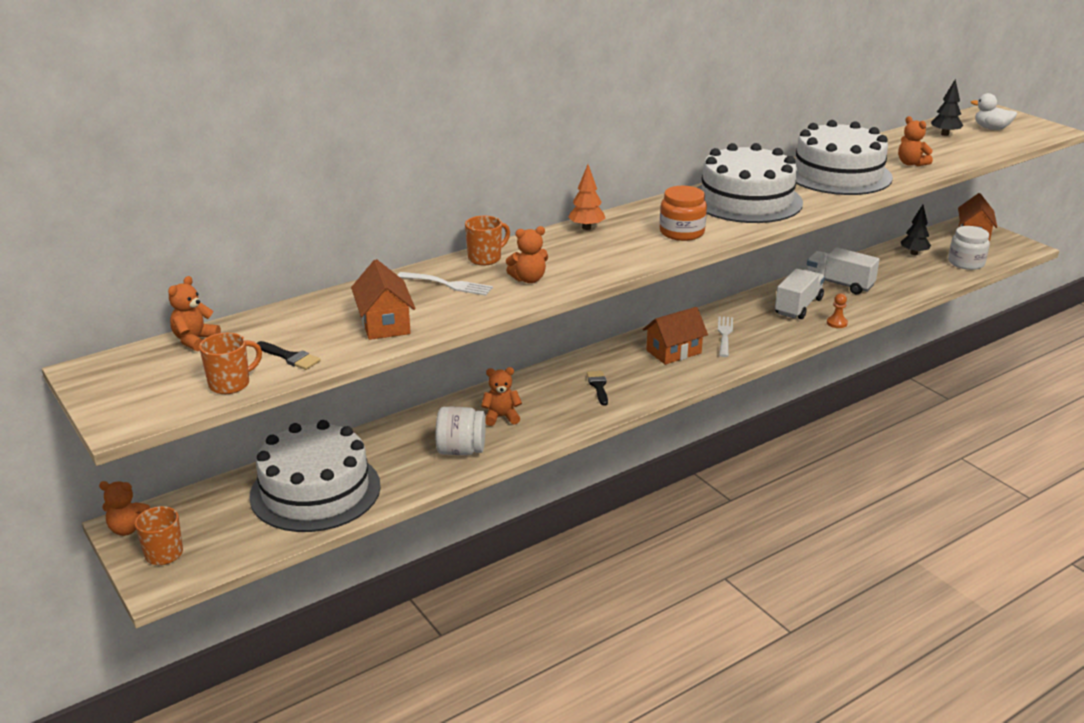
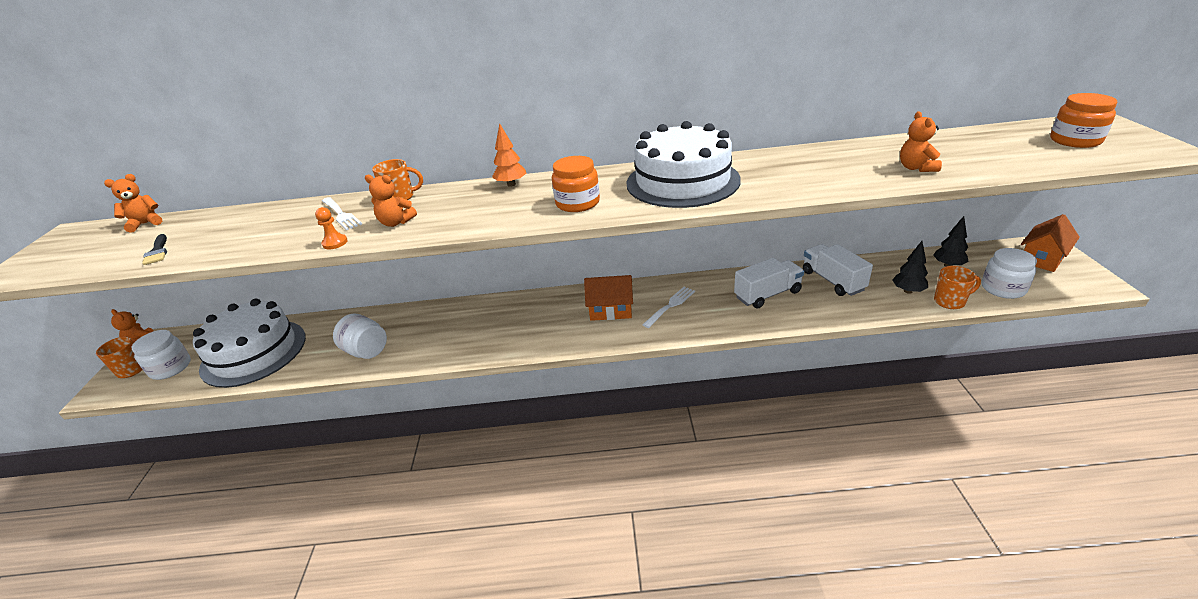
camera: 35 degrees right, 5 degrees up
orange mug [199,333,262,394] -> orange mug moved to [934,266,981,309]
orange house [351,259,416,340] -> none
orange teddy bear [481,367,522,426] -> none
black brush [587,371,608,406] -> none
white cake [795,120,893,195] -> none
orange pawn [827,293,848,328] -> orange pawn moved to [315,207,348,249]
black tree [931,79,963,136] -> black tree moved to [893,241,928,294]
white duck [971,93,1017,130] -> orange jar [1050,93,1117,148]
none -> white jar [132,330,191,380]

